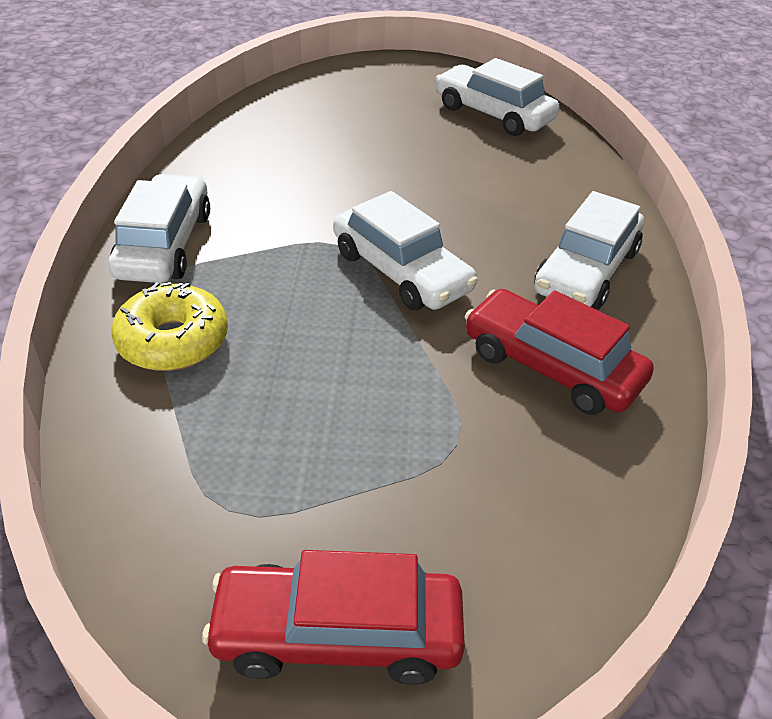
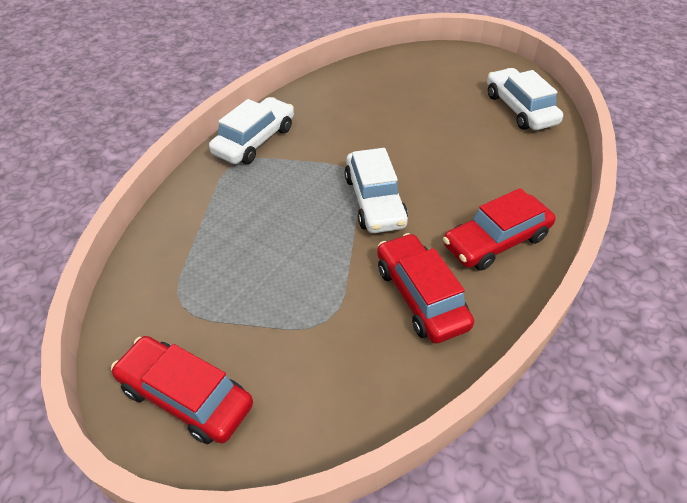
camera: 30 degrees right, 5 degrees up
yellow donut [111,282,228,371] -> none
white car [534,191,644,310] -> red car [443,188,556,271]

